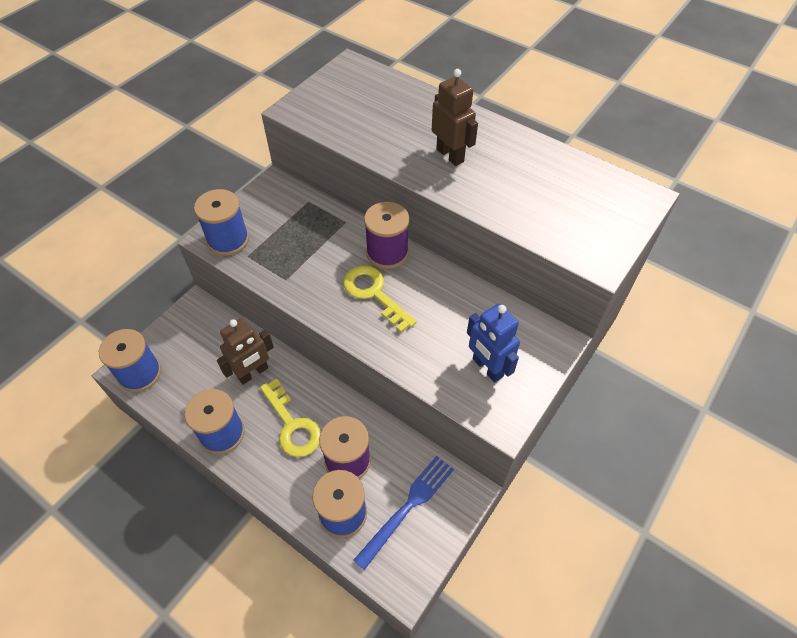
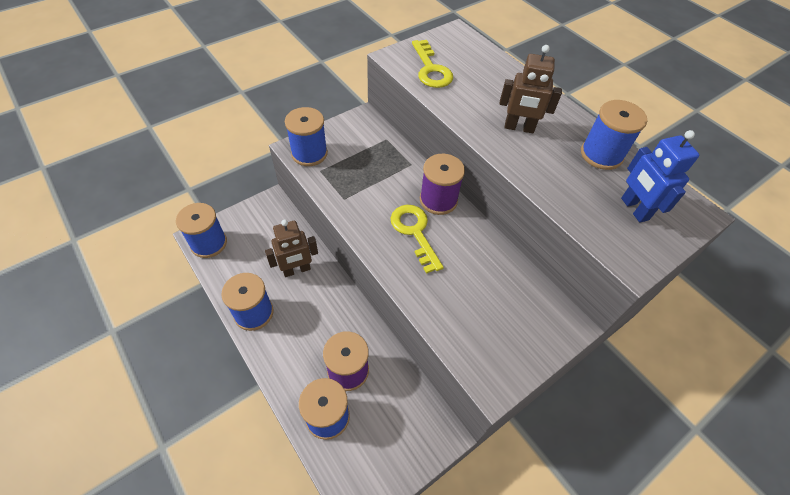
camera: 15 degrees right, 0 degrees up
yellow key [260,379,321,457] -> yellow key moved to [412,40,453,88]
blue fork [353,456,454,570] -> none
brown robot [432,69,478,166] -> brown robot turned 120 degrees clockwise [499,45,562,133]
blue robot [467,303,520,383] -> blue robot moved to [621,130,700,223]
none -> blue spool [581,100,647,170]

